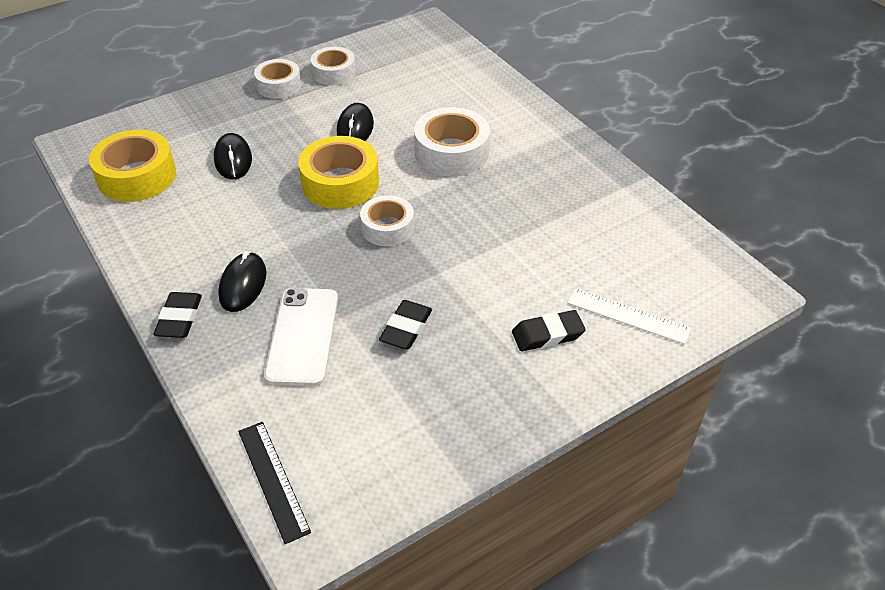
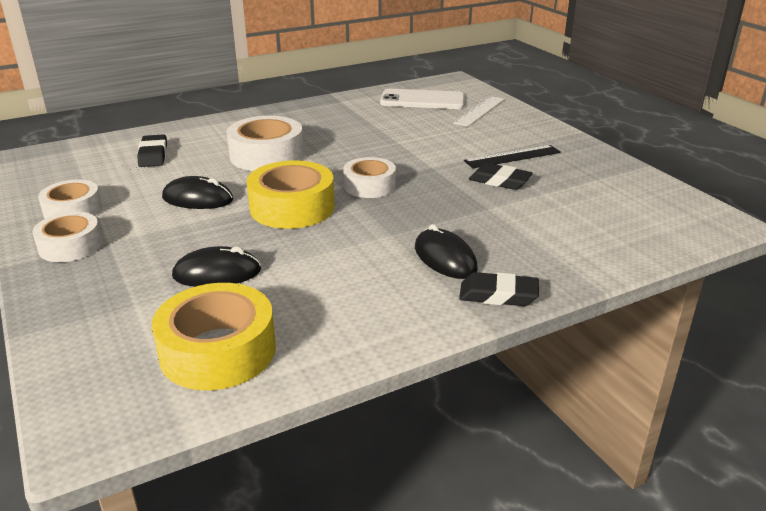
camera: 85 degrees left, 15 degrees down
black mouse [218,251,266,312] -> black mouse turned 45 degrees clockwise [415,224,478,279]
black ruler [238,422,311,544] -> black ruler moved to [464,145,561,168]
white phone [264,288,338,386] -> white phone moved to [380,89,465,109]
black eraser [512,310,586,351] -> black eraser moved to [137,134,167,167]

